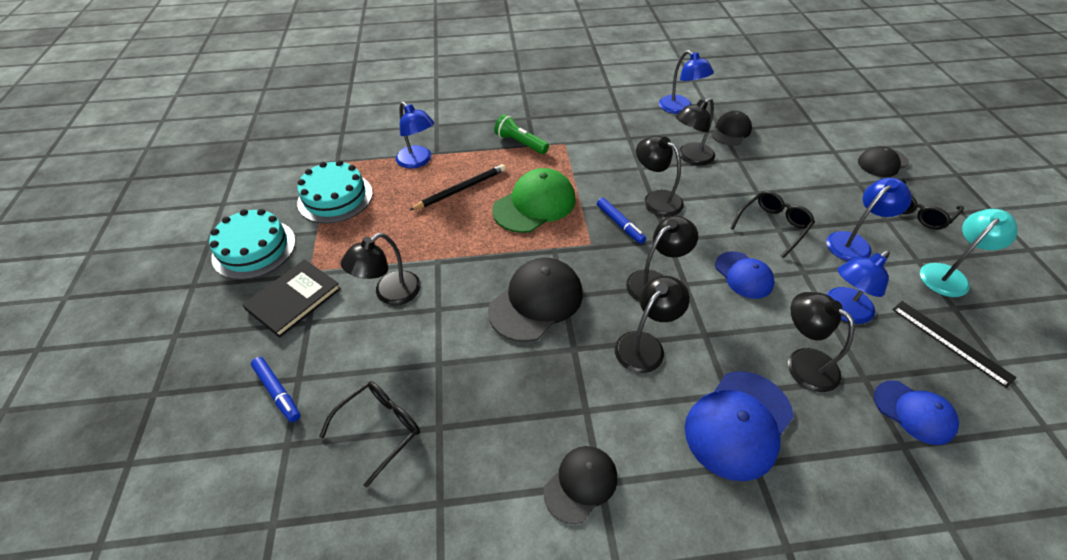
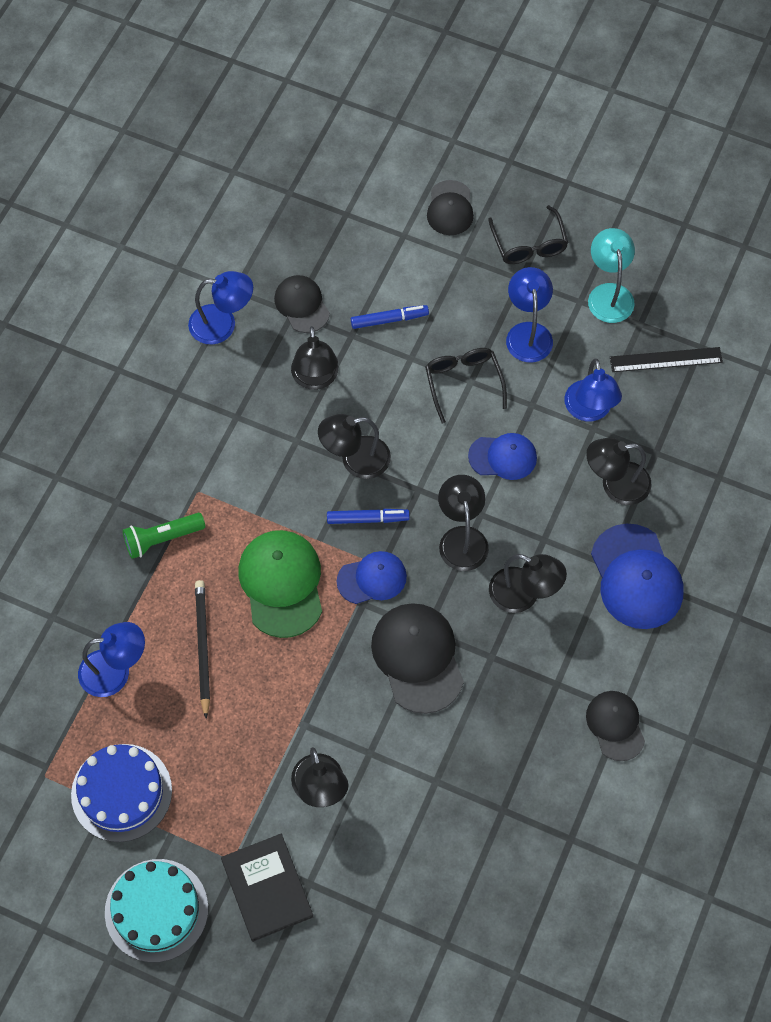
camera: 60 degrees left, 15 degrees up
blue marker [251,357,300,422] -> blue marker moved to [351,305,429,329]
turquoise cake [297,160,373,224] -> blue cake [71,744,172,842]
black glasses [319,381,420,488] -> none
black lamp [615,276,690,373] -> black lamp turned 135 degrees clockwise [489,554,567,613]
blue cap [874,380,959,445] -> blue cap moved to [337,551,407,604]

